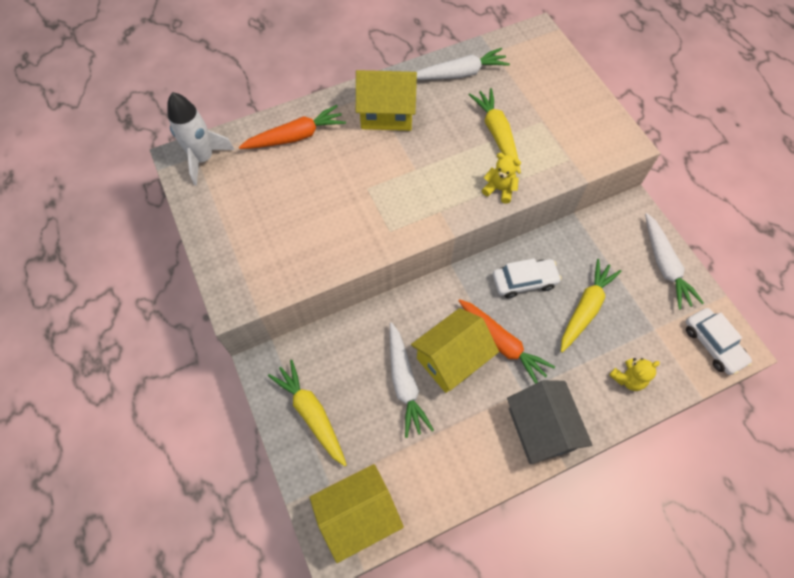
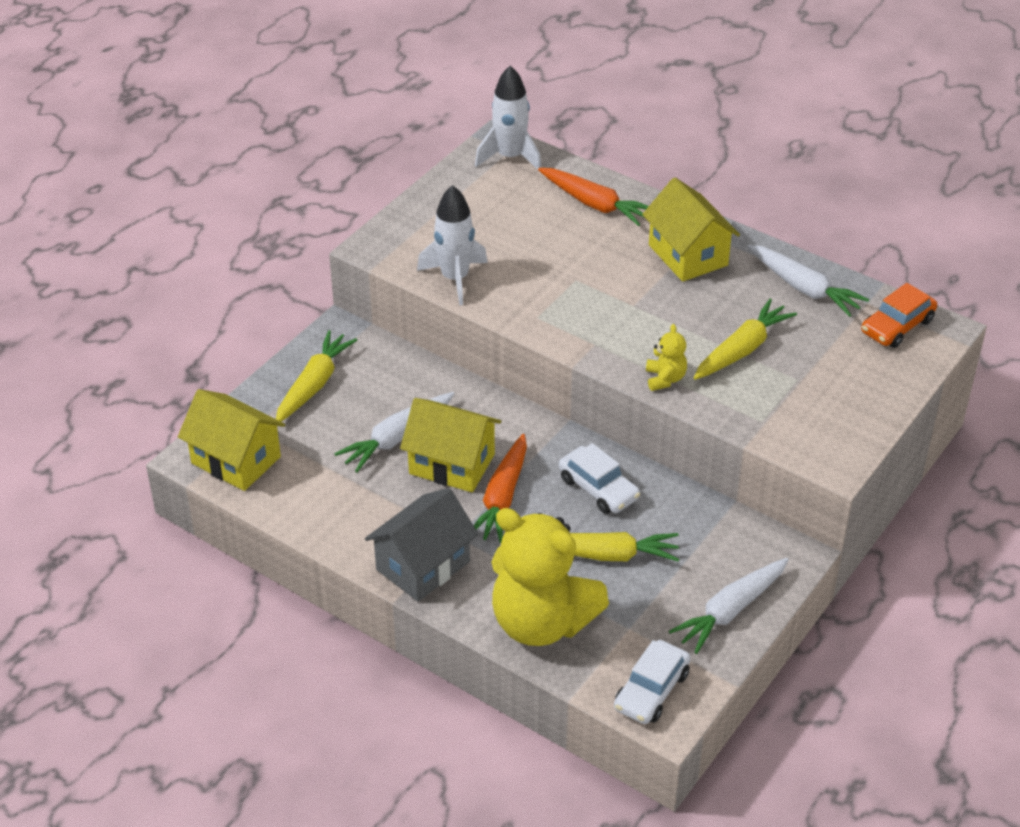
camera: 60 degrees right, 20 degrees down
yellow teddy bear [609,358,660,391] -> yellow teddy bear [491,508,609,646], size x2.47
none -> white rocket [417,185,488,305]
none -> orange car [861,283,937,348]

